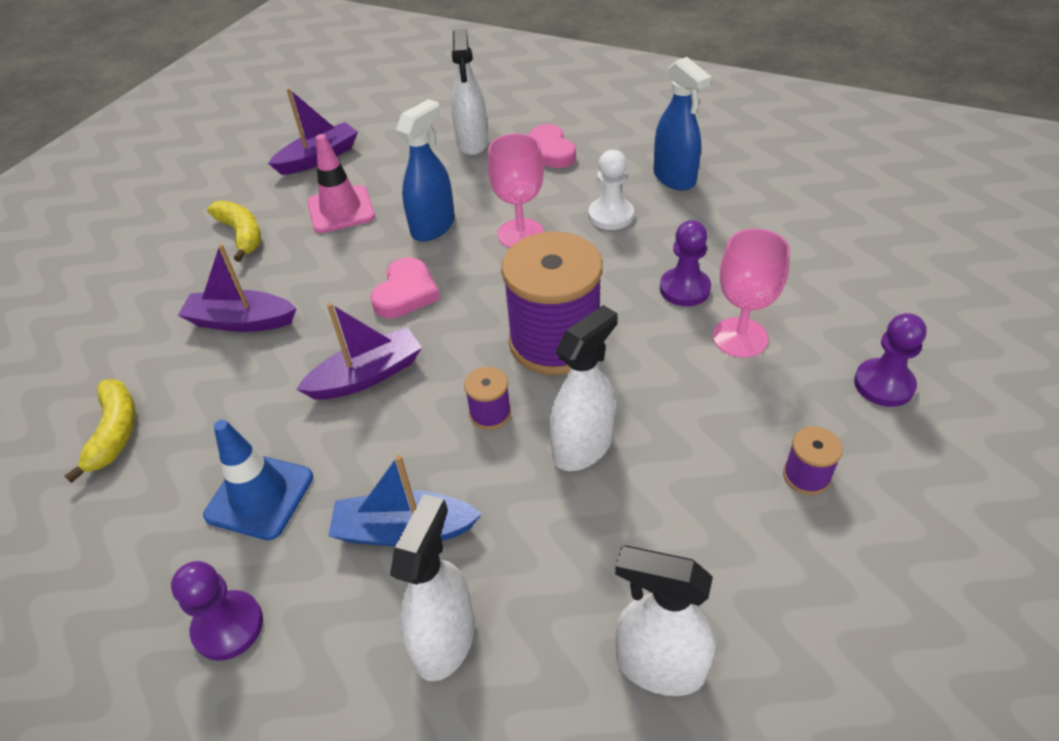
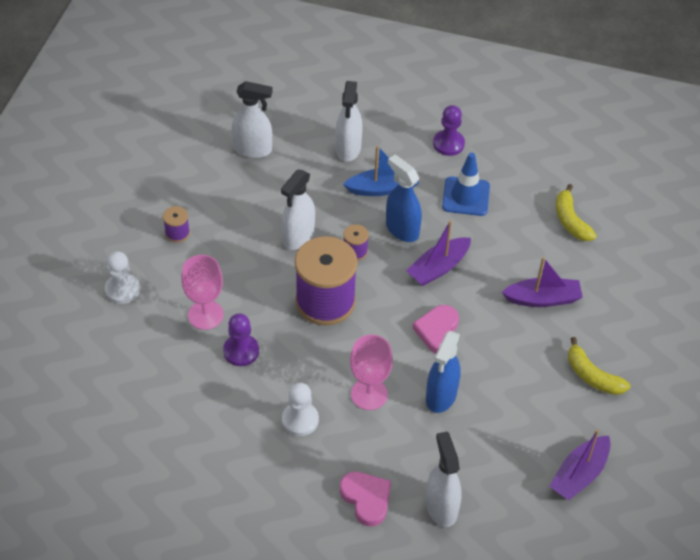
camera: 165 degrees right, 5 degrees up
pink traffic cone [307,134,375,233] -> none
blue spray bottle [654,57,712,191] -> blue spray bottle moved to [386,155,422,242]
purple pawn [854,313,927,407] -> white pawn [105,251,140,304]

